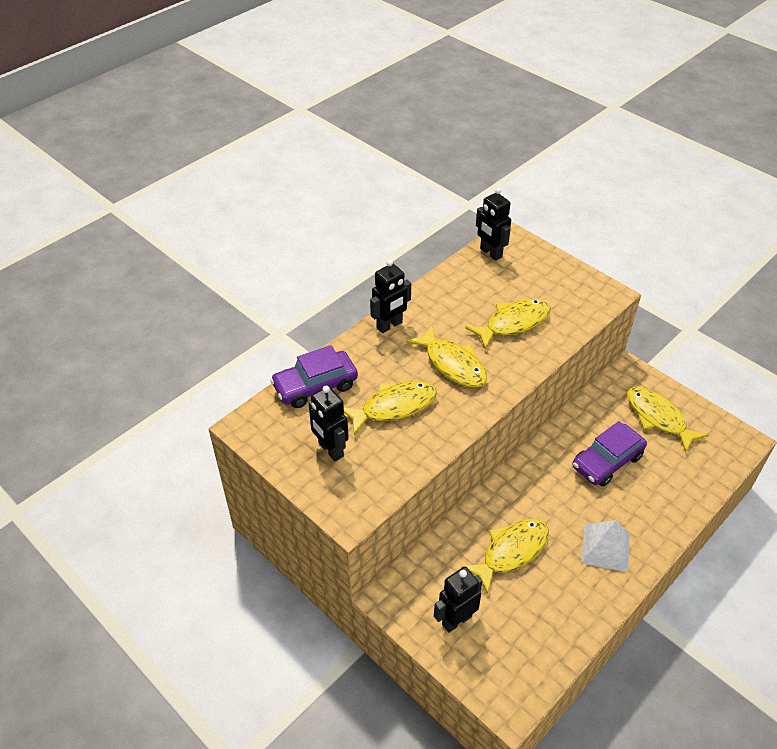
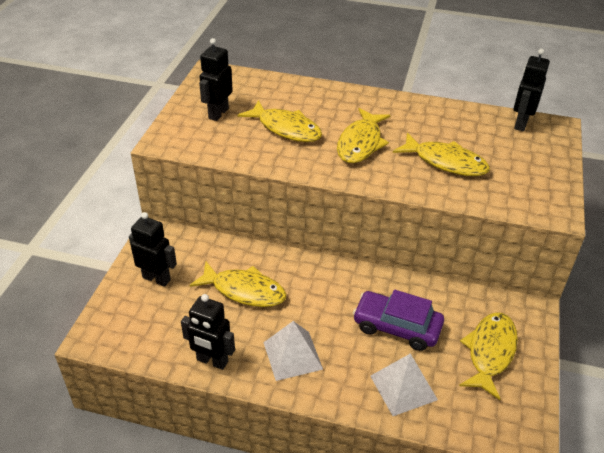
camera: 60 degrees right, 5 degrees down
purple car [270,345,358,408] -> none
black robot [370,260,411,333] -> black robot moved to [181,294,235,370]
none -> white pyramid [370,353,438,416]

